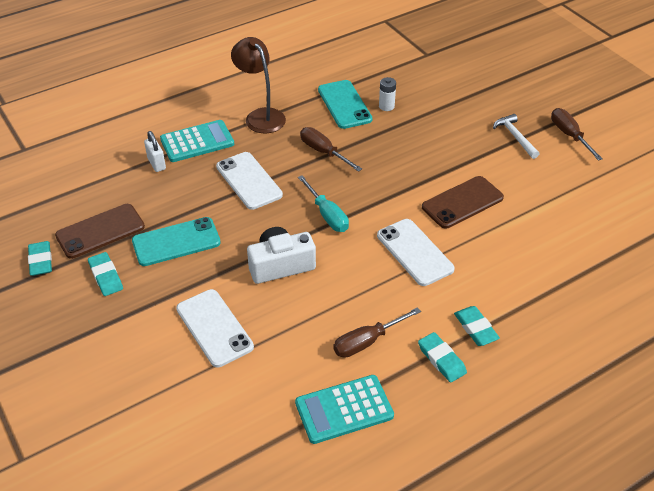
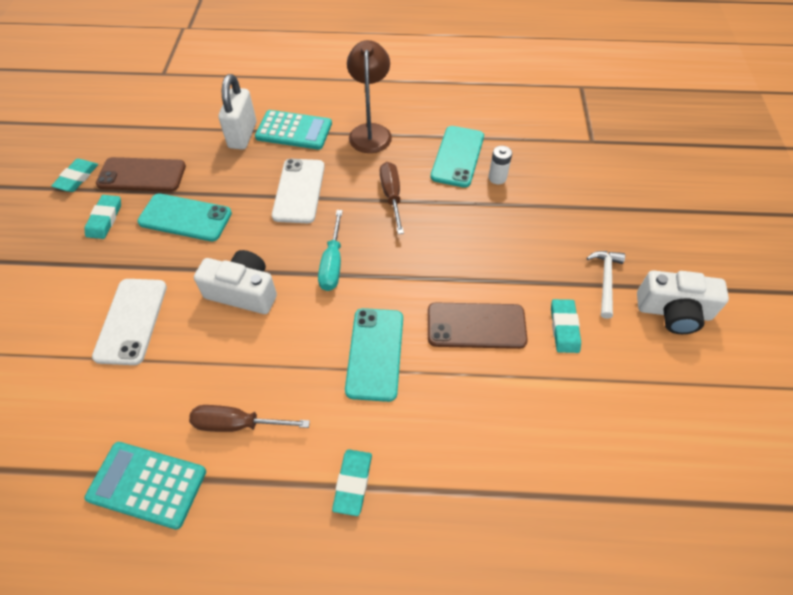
camera: 35 degrees right, 10 degrees up
white padlock [144,131,166,172] -> white padlock [218,74,256,150], size x1.65
white phone [377,219,455,286] -> turquoise phone [345,308,403,402]
turquoise eraser [418,332,467,383] -> turquoise eraser moved to [551,299,581,353]
brown screwdriver [551,108,603,161] -> white camera [637,270,729,334]

